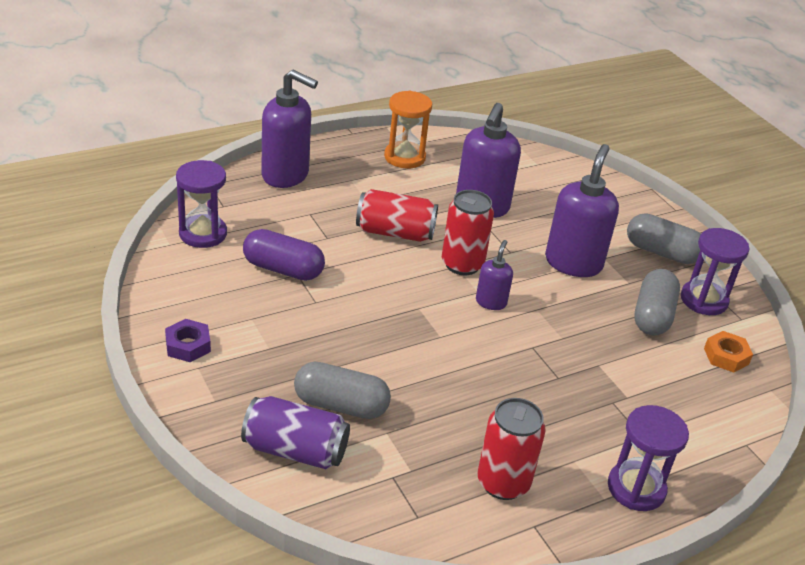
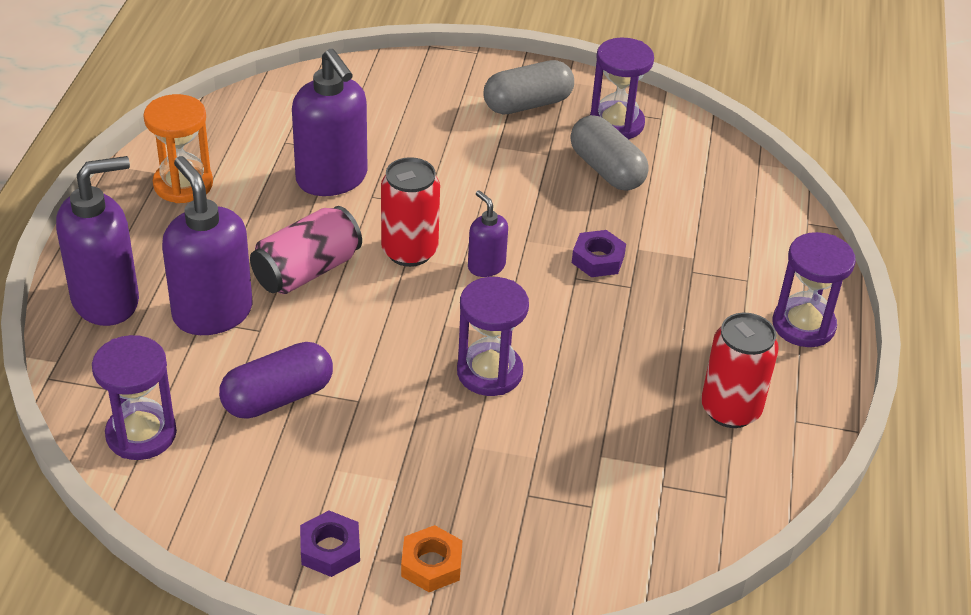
camera: 50 degrees left, 5 degrees up
purple can [241,396,350,469] -> none
grey capsule [294,362,391,419] -> none
red can [356,189,438,242] -> pink can [250,206,362,294]
purple soap dispenser [545,144,619,277] -> purple soap dispenser moved to [162,156,253,335]
orange nut [704,331,753,373] -> orange nut moved to [401,525,462,592]
none -> purple hourglass [457,277,529,396]
none -> purple nut [572,230,626,277]

